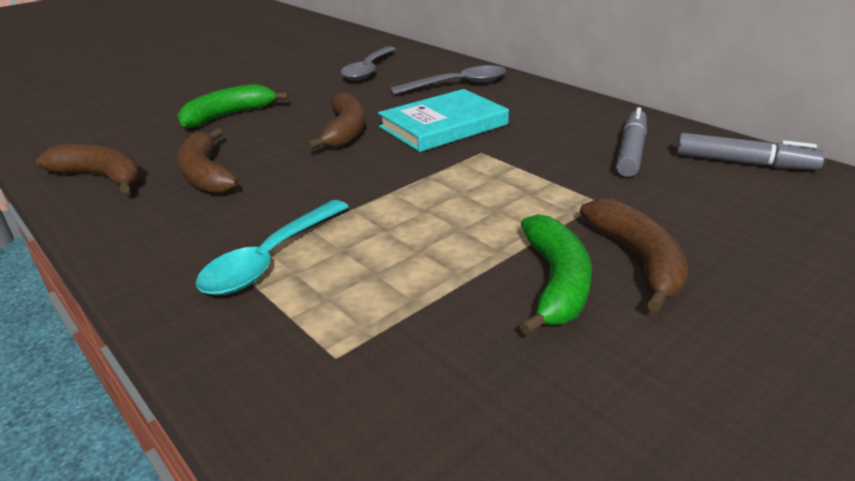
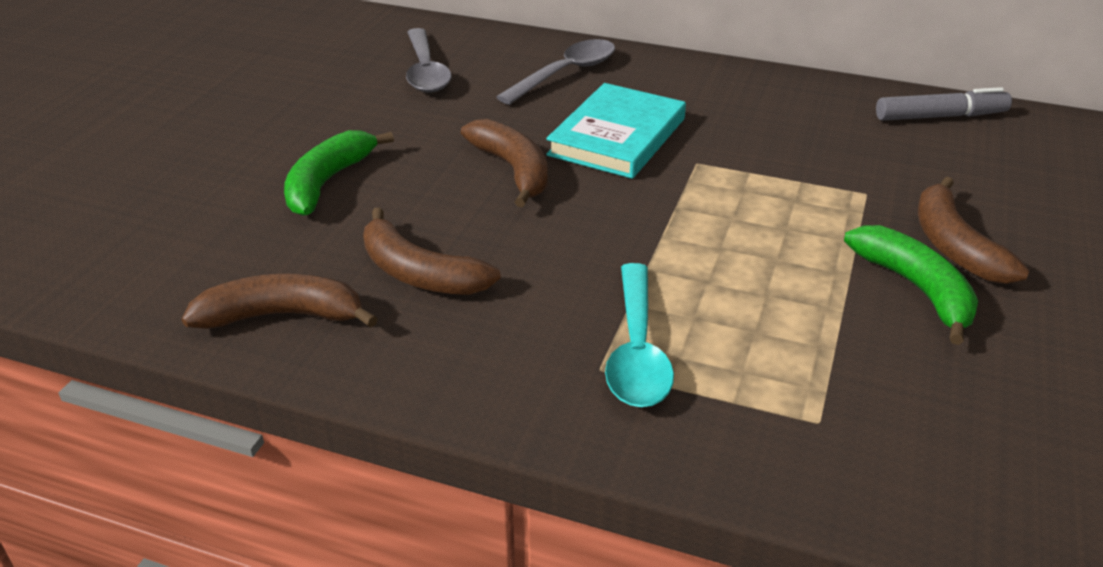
camera: 30 degrees left, 5 degrees up
brown banana [580,199,688,312] -> brown banana turned 150 degrees counterclockwise [918,177,1030,284]
grey marker [616,107,647,177] -> none

